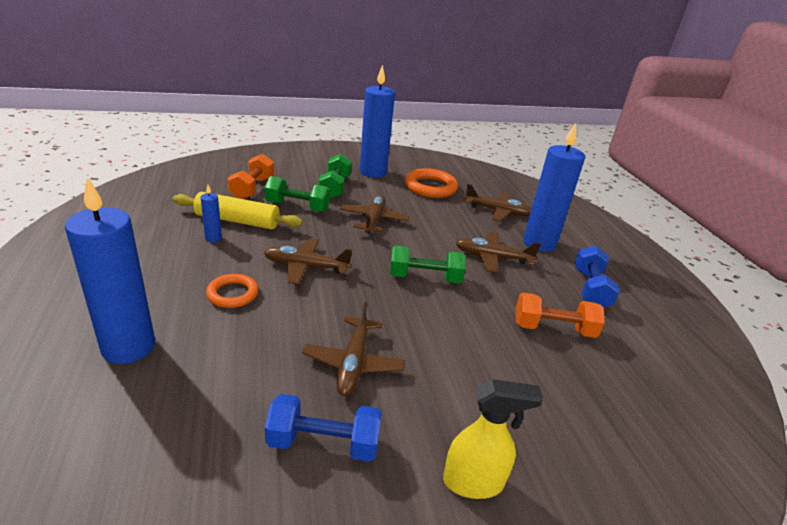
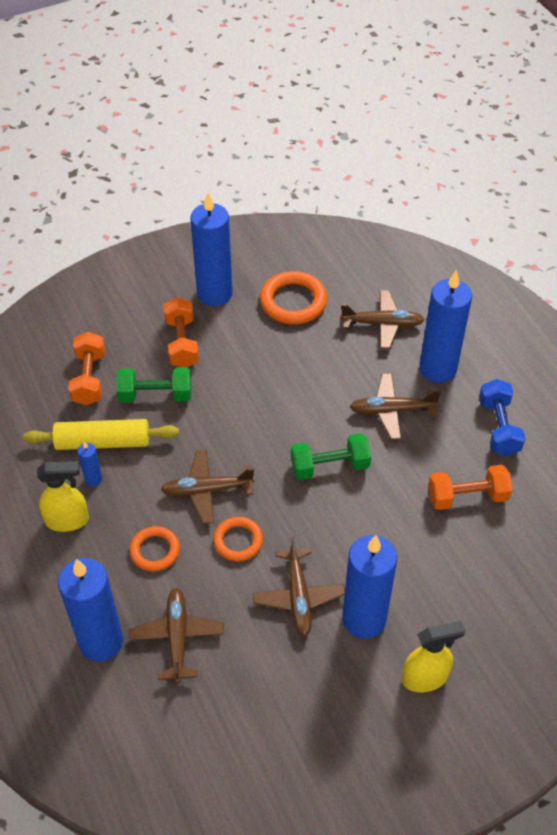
camera: 10 degrees left, 20 degrees up
blue dumbbell [265,394,382,462] -> none
green dumbbell [319,154,352,199] -> orange dumbbell [163,297,199,367]
brown plane [340,195,409,234] -> brown plane moved to [129,588,224,683]
none -> yellow spray bottle [37,461,89,532]
none -> orange ring [213,517,263,561]
none -> blue candle [342,535,397,639]

